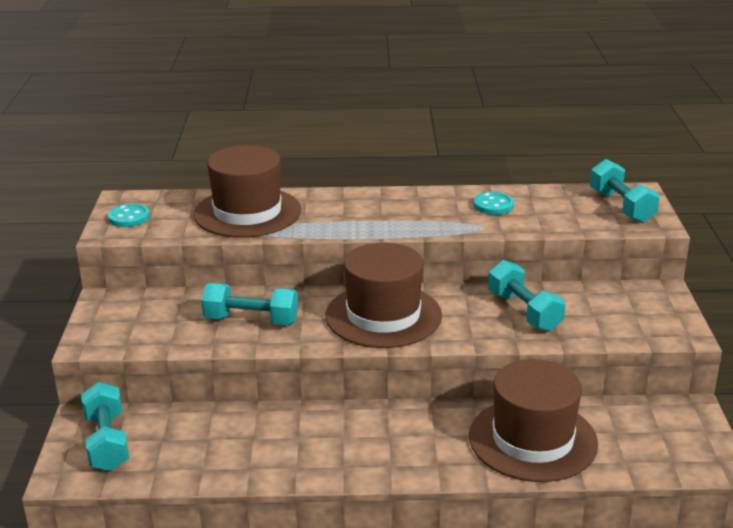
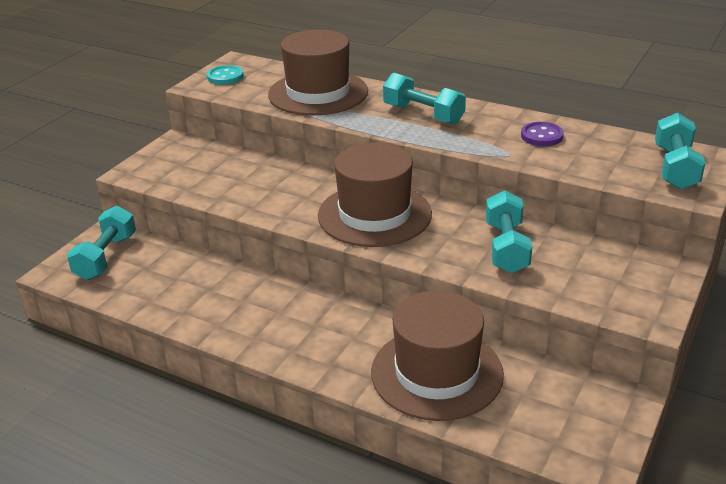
camera: 30 degrees right, 5 degrees up
turquoise dumbbell [201,283,298,325] -> turquoise dumbbell moved to [383,73,466,125]
turquoise button [473,192,514,215] -> purple button [521,122,564,146]

